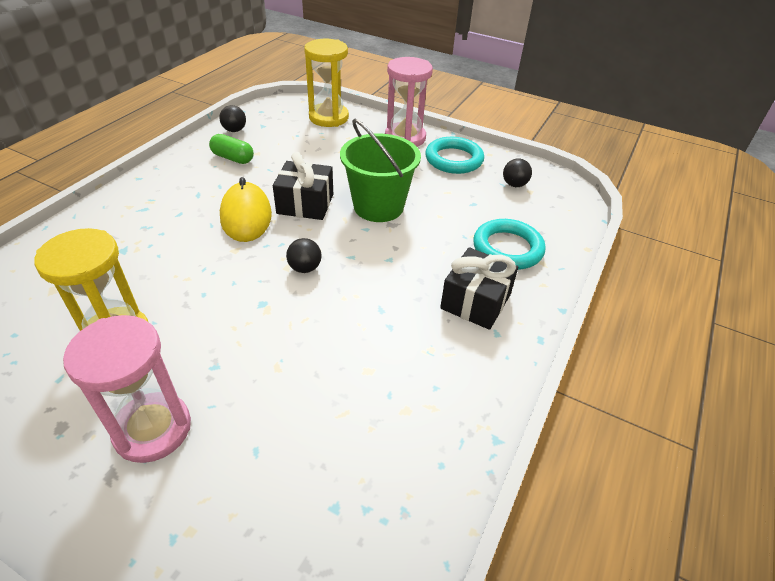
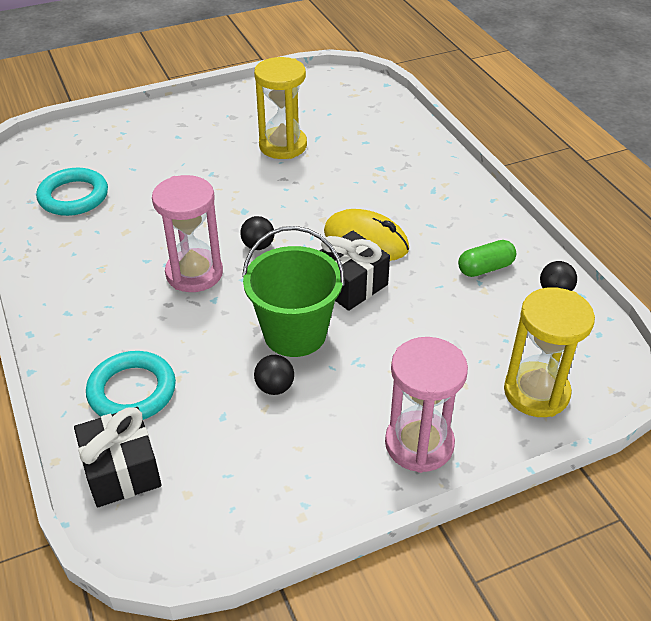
camera: 130 degrees right, 0 degrees up
pink hourglass [63,315,191,463] -> pink hourglass moved to [152,175,223,292]
turquoise ring [425,137,484,174] -> turquoise ring moved to [36,168,108,216]
black gift [440,247,518,330] -> black gift moved to [74,407,162,507]
black ball [503,158,532,187] -> black ball moved to [254,355,294,395]

